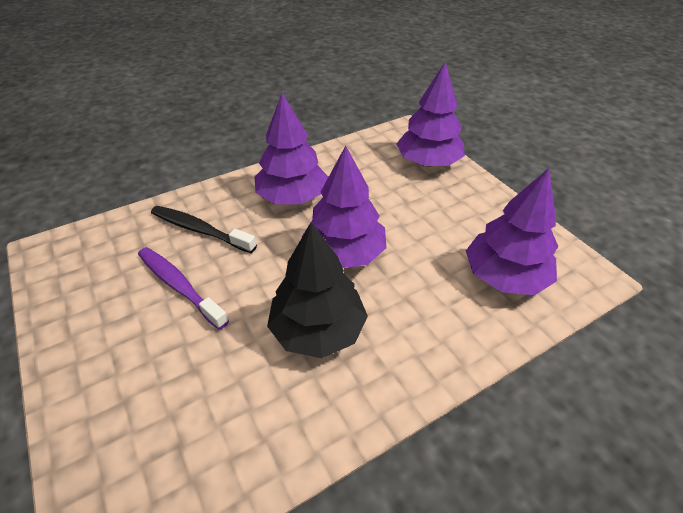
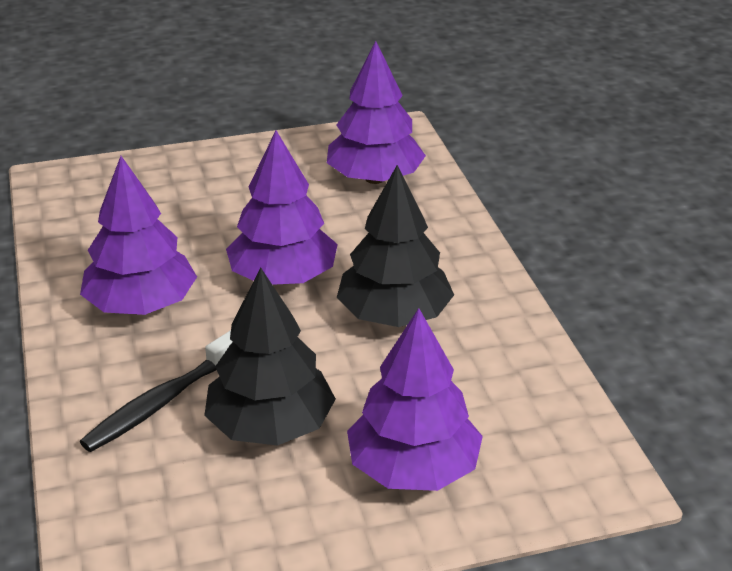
camera: 75 degrees left, 10 degrees down
purple toothbrush [138,247,229,330] -> black tree [204,268,336,446]
purple tree [396,62,465,167] -> purple tree moved to [347,308,483,491]

